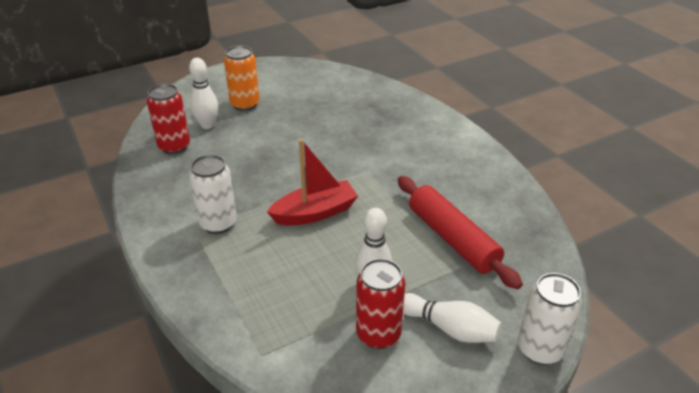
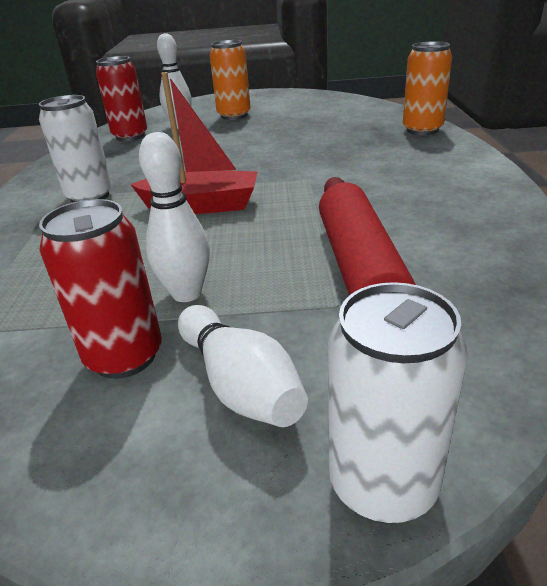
camera: 30 degrees right, 5 degrees down
none -> orange can [403,41,452,135]

